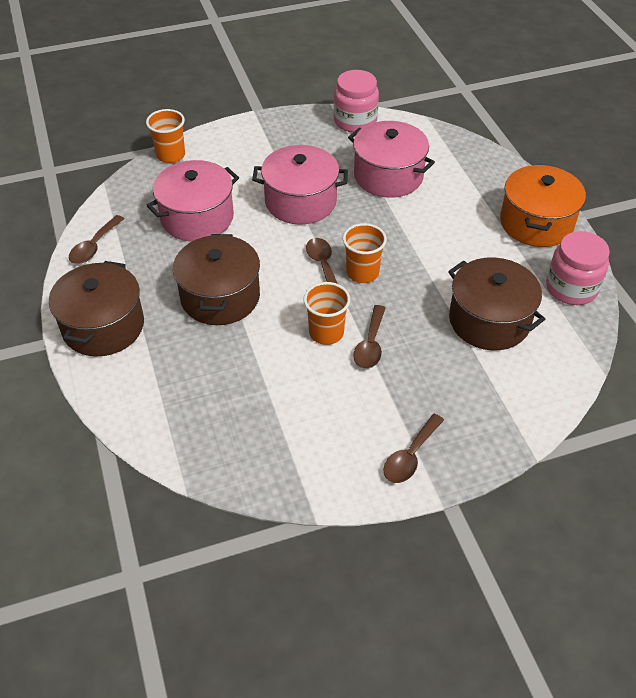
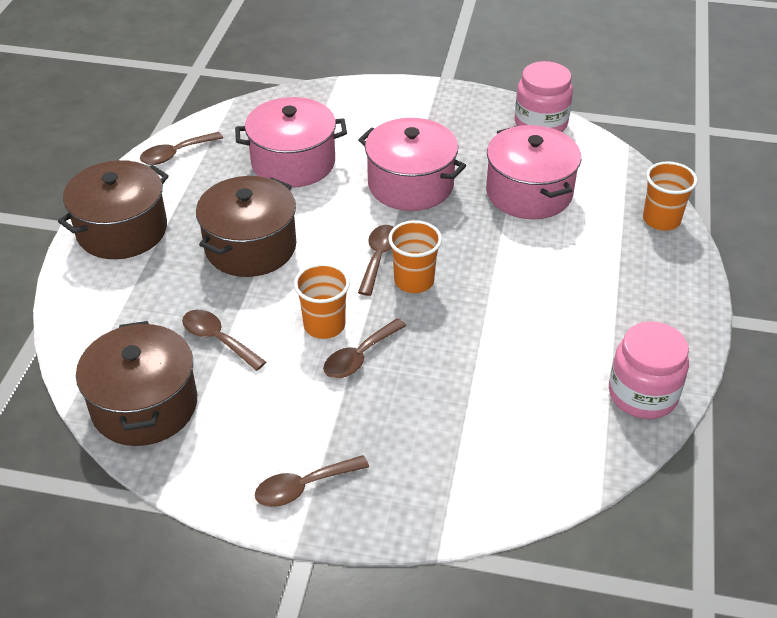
camera: 30 degrees right, 5 degrees down
orange cup [146,109,185,163] -> orange cup moved to [643,161,698,231]
brown pot [448,257,545,351] -> brown pot moved to [76,321,197,446]
orange pot [500,165,586,247] -> none
none -> brown spoon [182,310,266,371]

